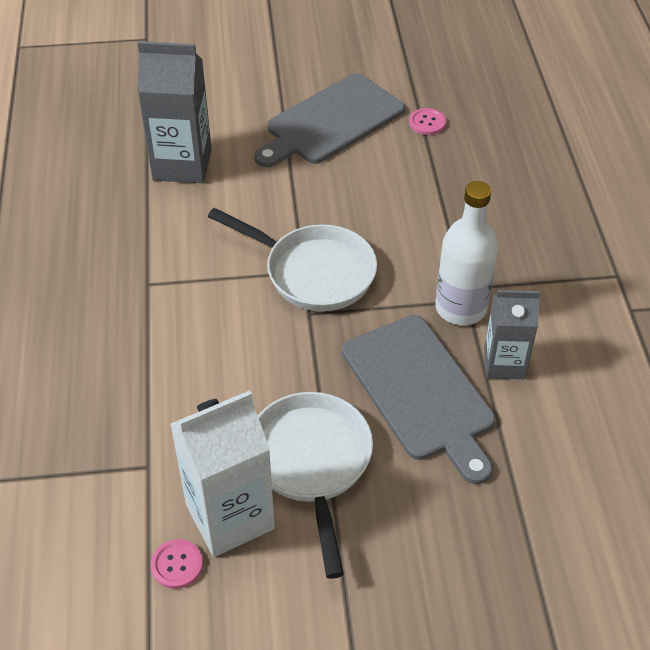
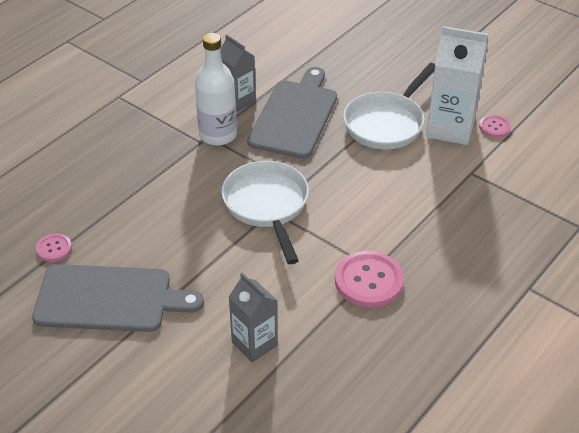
camera: 135 degrees left, 5 degrees down
grey carton [137,41,212,183] -> grey carton [229,273,278,362], size x0.64
none -> pink button [335,251,404,307]

